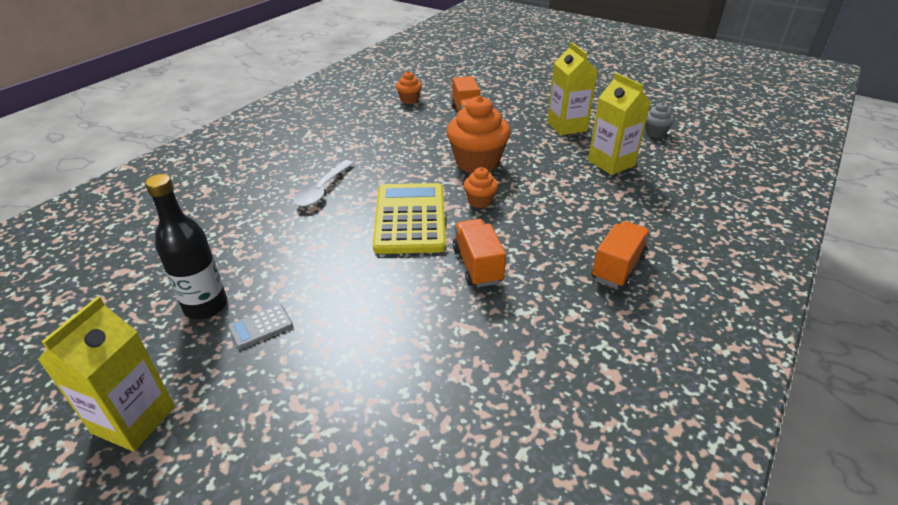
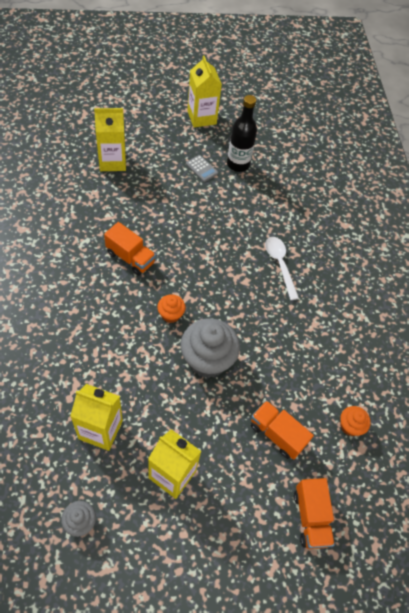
camera: 135 degrees right, 20 degrees up
grey calculator [228,304,293,349] -> grey calculator turned 120 degrees clockwise [186,155,218,182]
yellow calculator [373,183,446,254] -> none
orange cupcake [447,96,511,174] -> grey cupcake [180,318,240,378]
orange truck [591,221,650,289] -> orange truck moved to [294,478,335,549]
none -> yellow carton [94,108,126,171]

